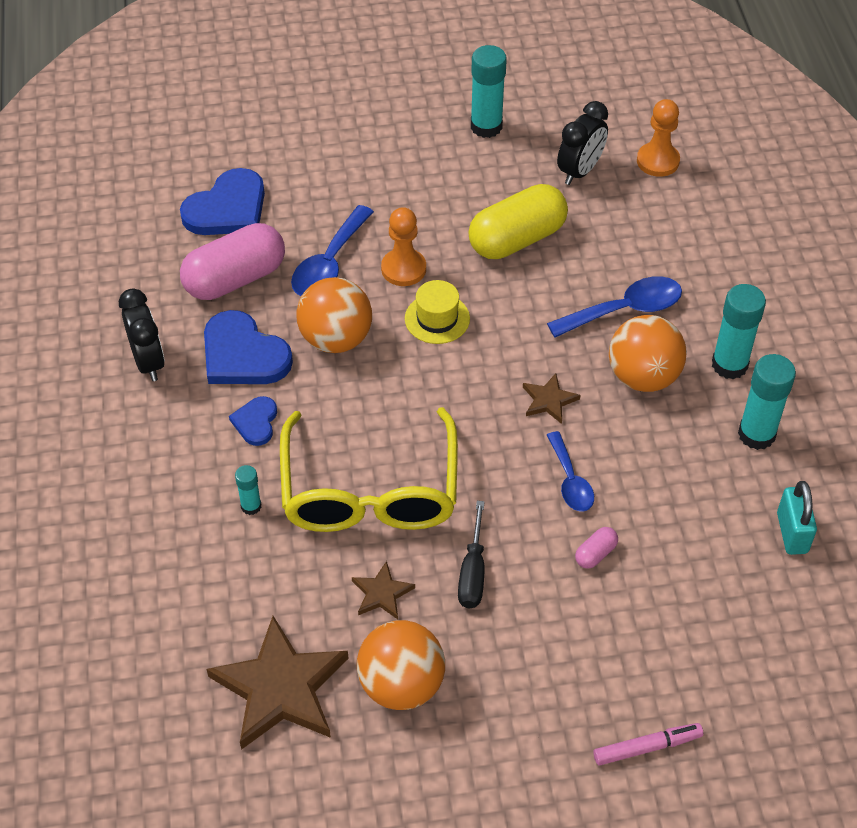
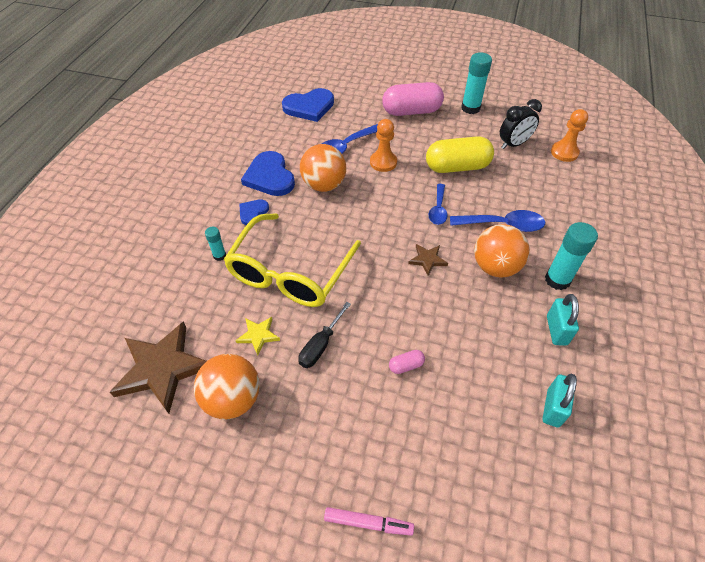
camera: 25 degrees right, 0 degrees up
black clock [119,289,165,381] -> none
pink capsule [180,223,285,300] -> pink capsule moved to [382,82,444,116]
brown star [352,561,415,619] -> yellow star [235,317,280,356]
yellow hat [405,280,470,344] -> none
blue spoon [547,431,594,511] -> blue spoon moved to [429,184,448,225]
turquoise glue stick [738,354,796,450] -> turquoise padlock [547,294,579,346]

